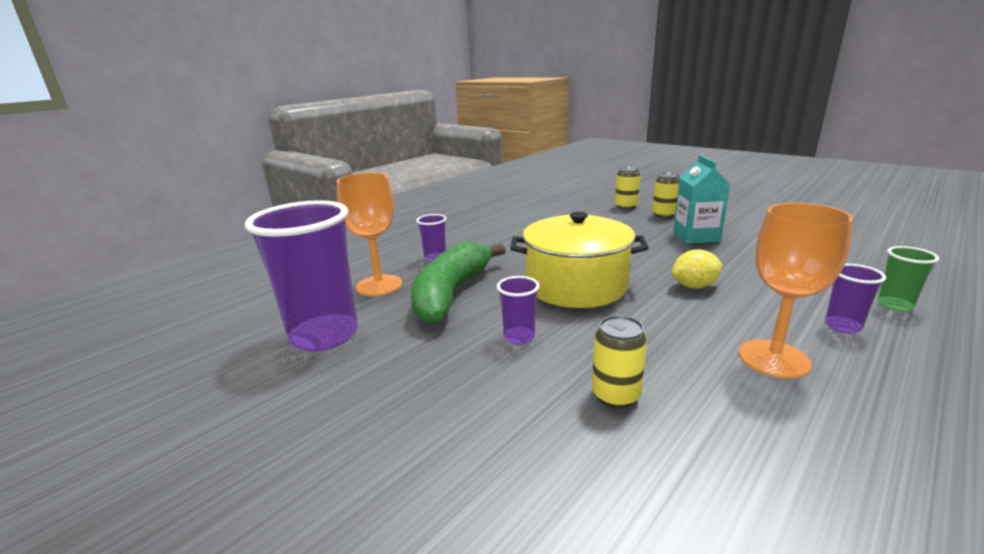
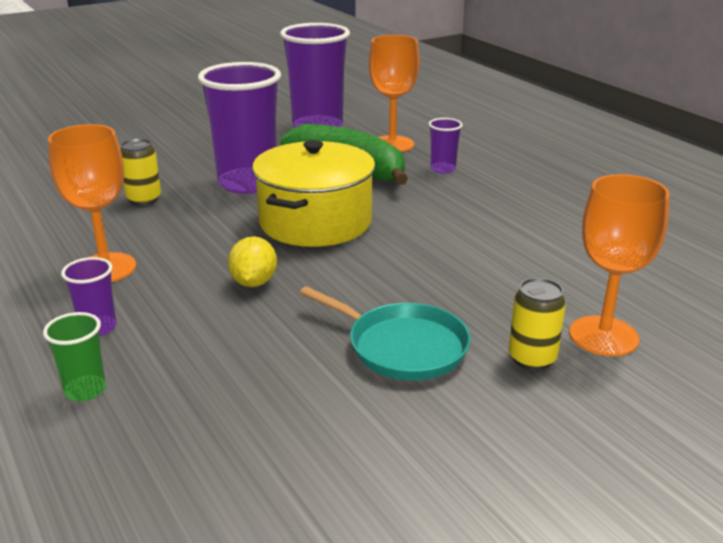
camera: 105 degrees right, 5 degrees up
purple cup [497,276,540,345] -> purple cup [198,62,281,194], size x2.24
yellow can [615,166,640,209] -> orange goblet [569,174,670,356]
turquoise carton [673,155,730,244] -> turquoise pan [300,286,471,380]

